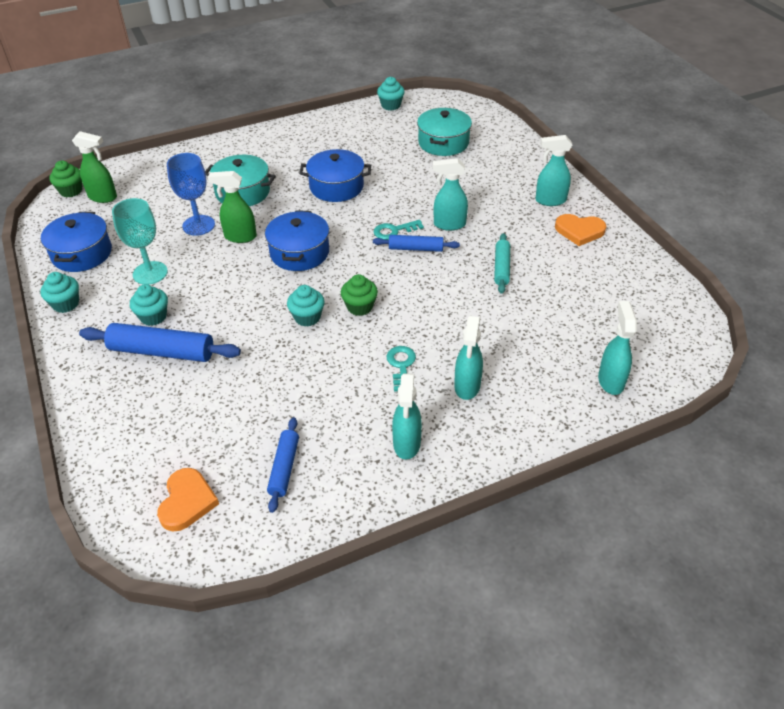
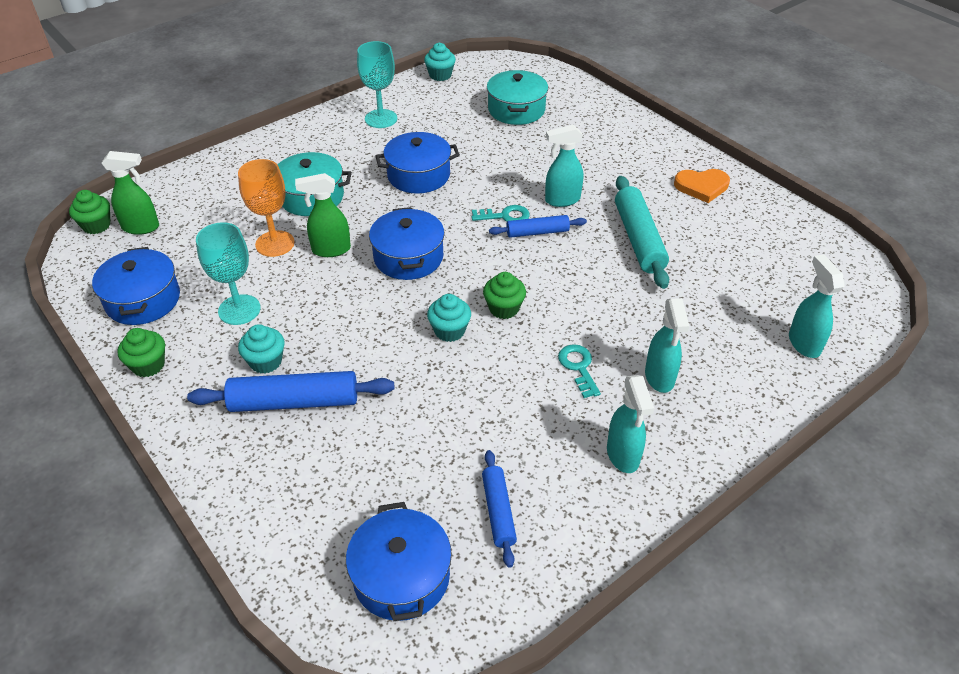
camera: 15 degrees left, 0 degrees up
turquoise cupcake [40,272,79,313] -> green cupcake [117,328,165,377]
orange heart [157,468,219,531] -> blue pot [346,502,452,621]
blue goblet [167,153,215,236] -> orange goblet [238,159,295,257]
turquoise key [374,220,424,240] -> turquoise key turned 150 degrees counterclockwise [471,205,530,222]
turquoise rolling pin [494,233,510,294] -> turquoise rolling pin [615,176,669,289], size x1.69
turquoise spray bottle [535,135,572,206] -> none
none -> turquoise goblet [357,41,397,128]

